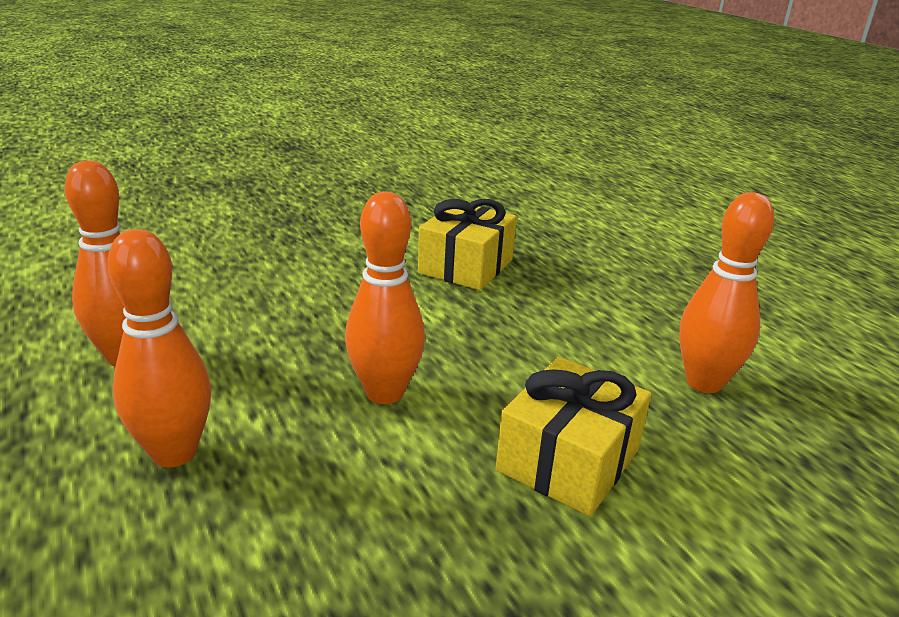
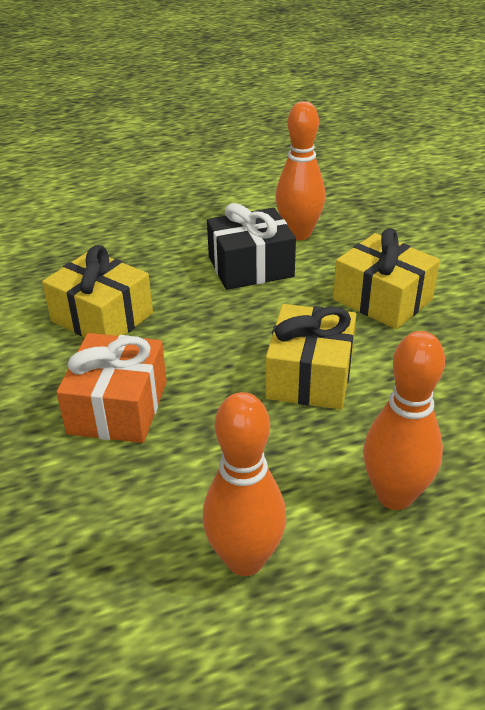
camera: 80 degrees left, 10 degrees up
orange bowling pin [345,192,425,404] -> yellow gift [265,304,356,410]
none -> orange gift [56,333,167,443]
none -> black gift [207,203,296,290]

